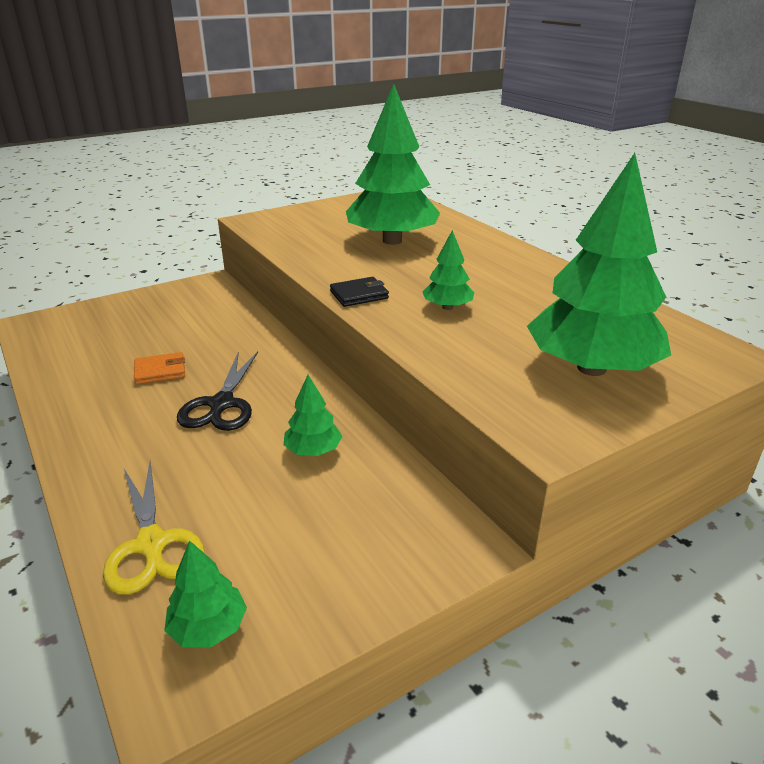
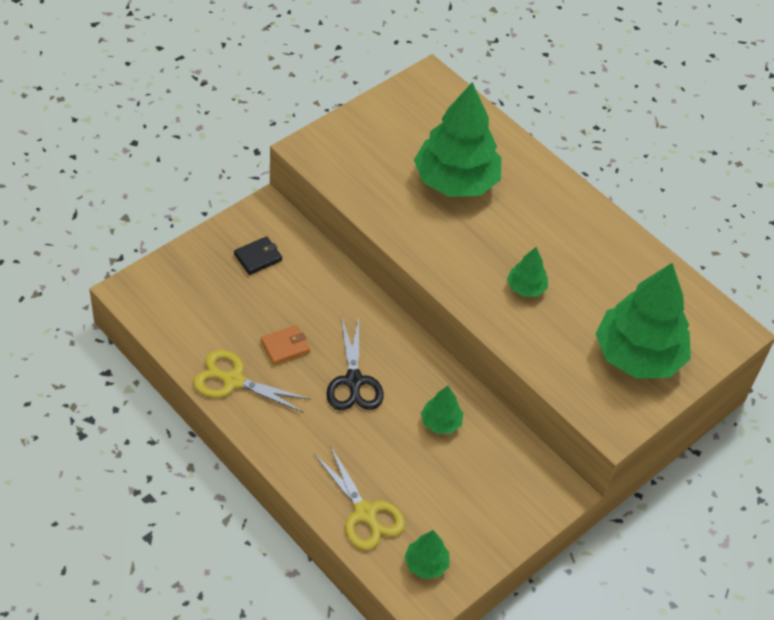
camera: 15 degrees left, 20 degrees up
black wallet [330,277,389,307] -> black wallet moved to [234,236,282,275]
none -> yellow scissors [194,350,311,413]

